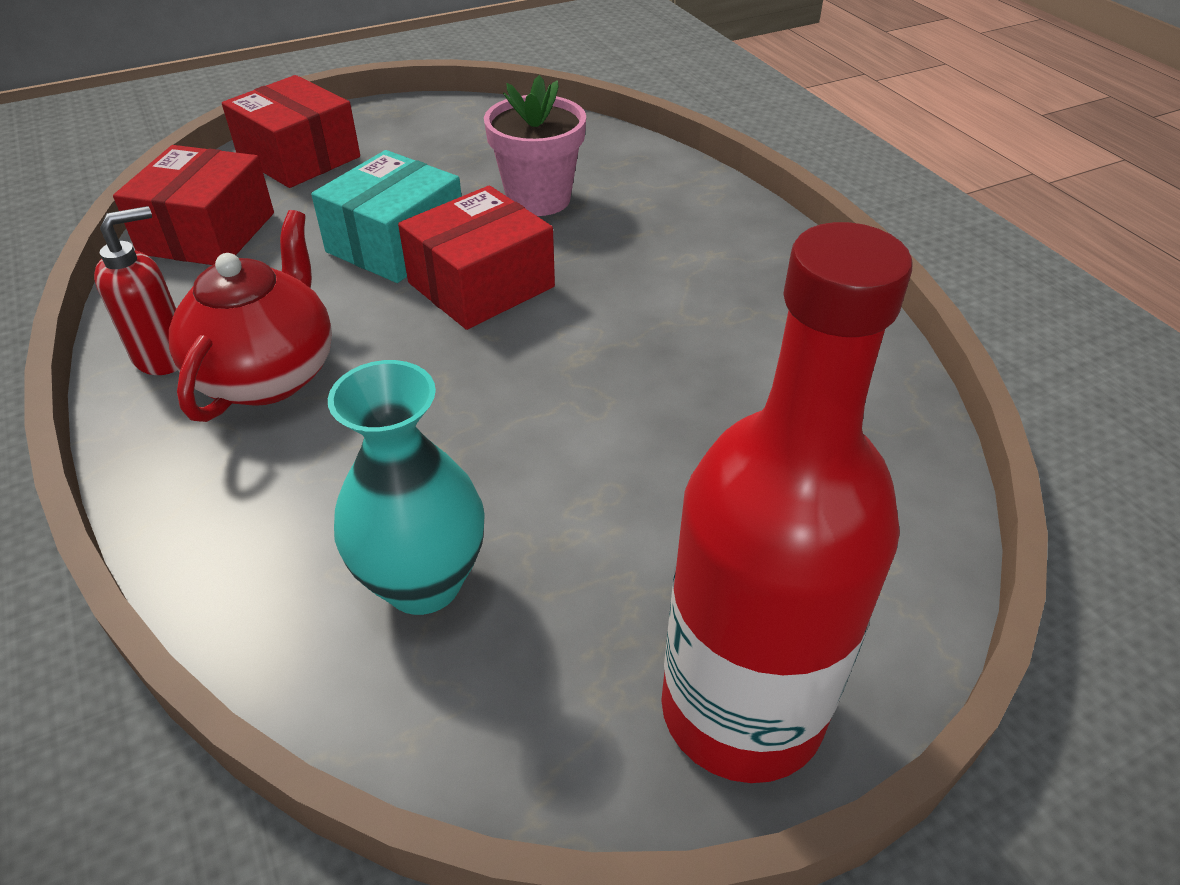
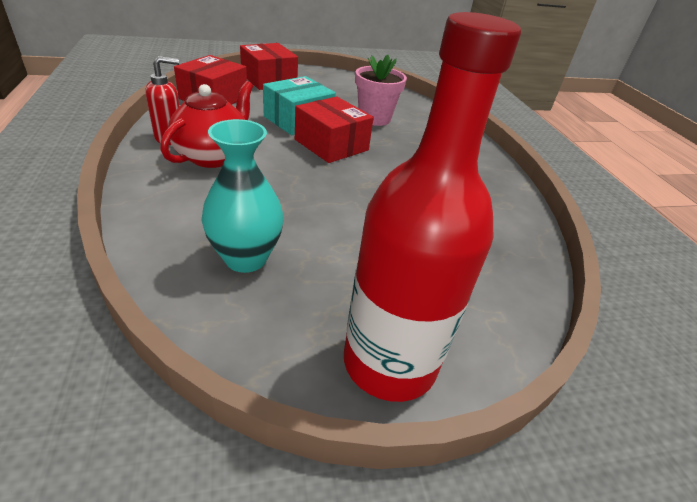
camera: 10 degrees right, 5 degrees down
red box [398,186,555,330] -> red box turned 75 degrees clockwise [295,97,374,163]

